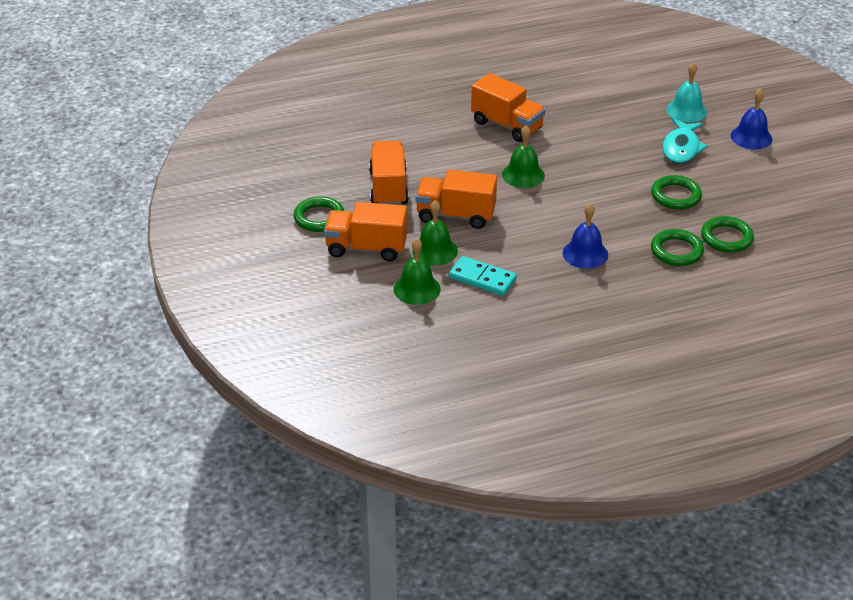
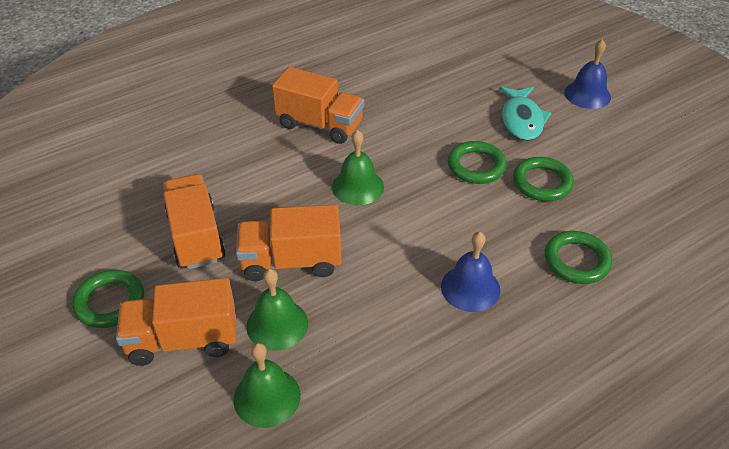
camera: 15 degrees left, 5 degrees up
turquoise domino [449,256,517,296] -> none
turquoise bell [667,62,707,122] -> none
green ring [701,216,754,253] -> green ring moved to [448,141,507,184]

